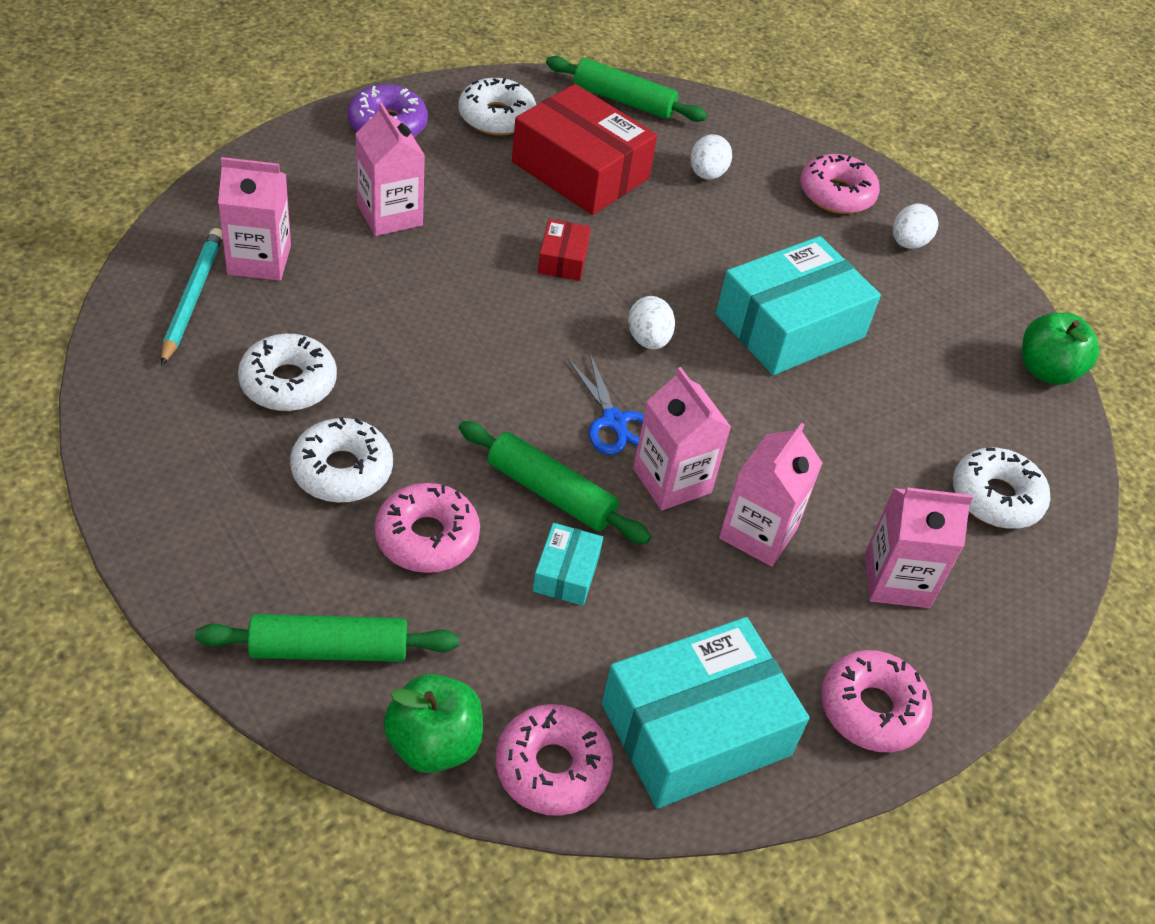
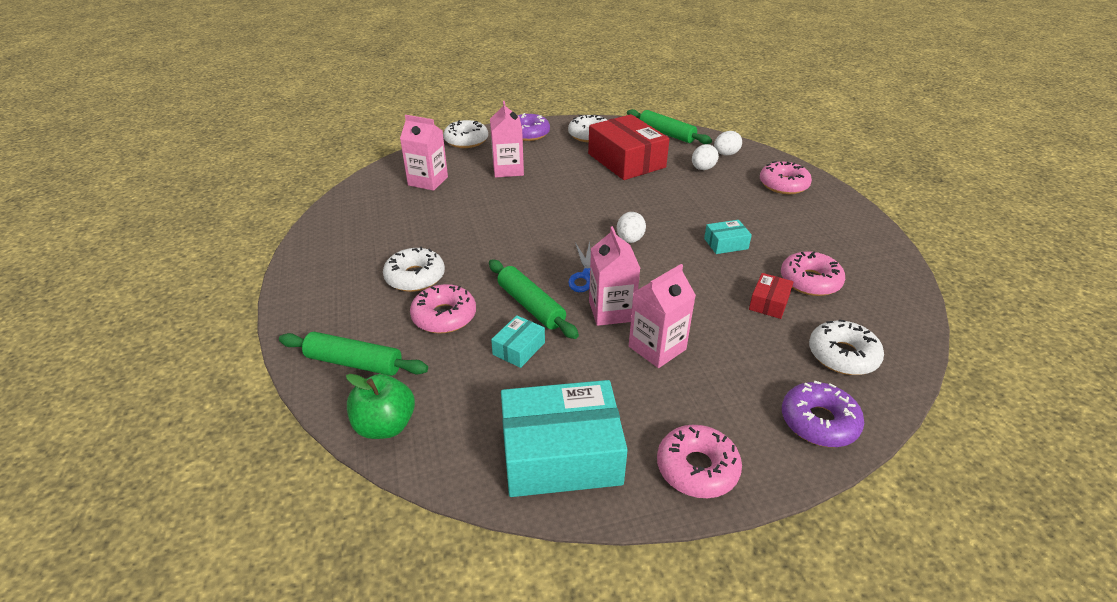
camera: 25 degrees right, 10 degrees down
turquoise pencil [161,228,223,366] -> none
white donut [238,334,337,411] -> white donut moved to [443,120,488,148]
pink donut [495,704,613,816] -> pink donut moved to [781,251,845,296]
red box [538,219,591,281] -> red box moved to [749,273,794,319]
turquoise box [716,236,881,375] -> turquoise box [704,220,752,254], size x0.46
pink carton [865,487,973,608] -> none
white egg [893,203,939,249] -> white egg moved to [714,131,742,155]
green apple [1022,313,1099,385] -> none
none -> purple donut [782,381,864,447]

